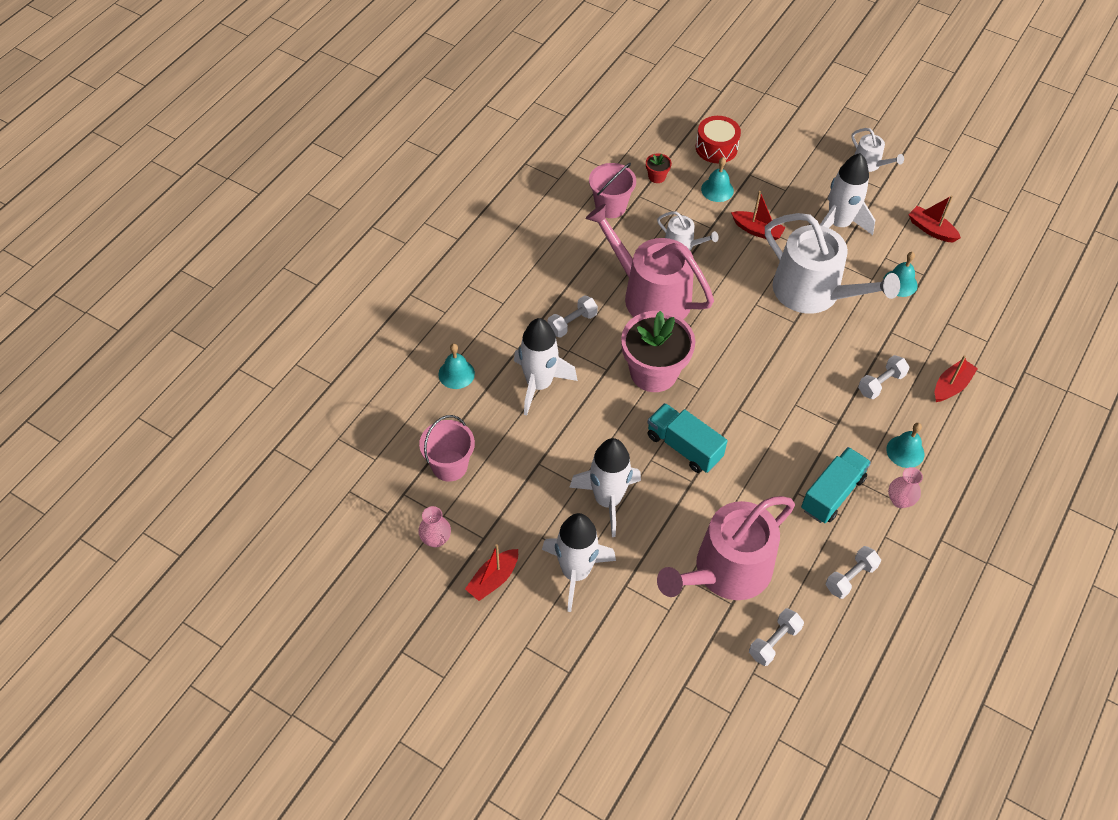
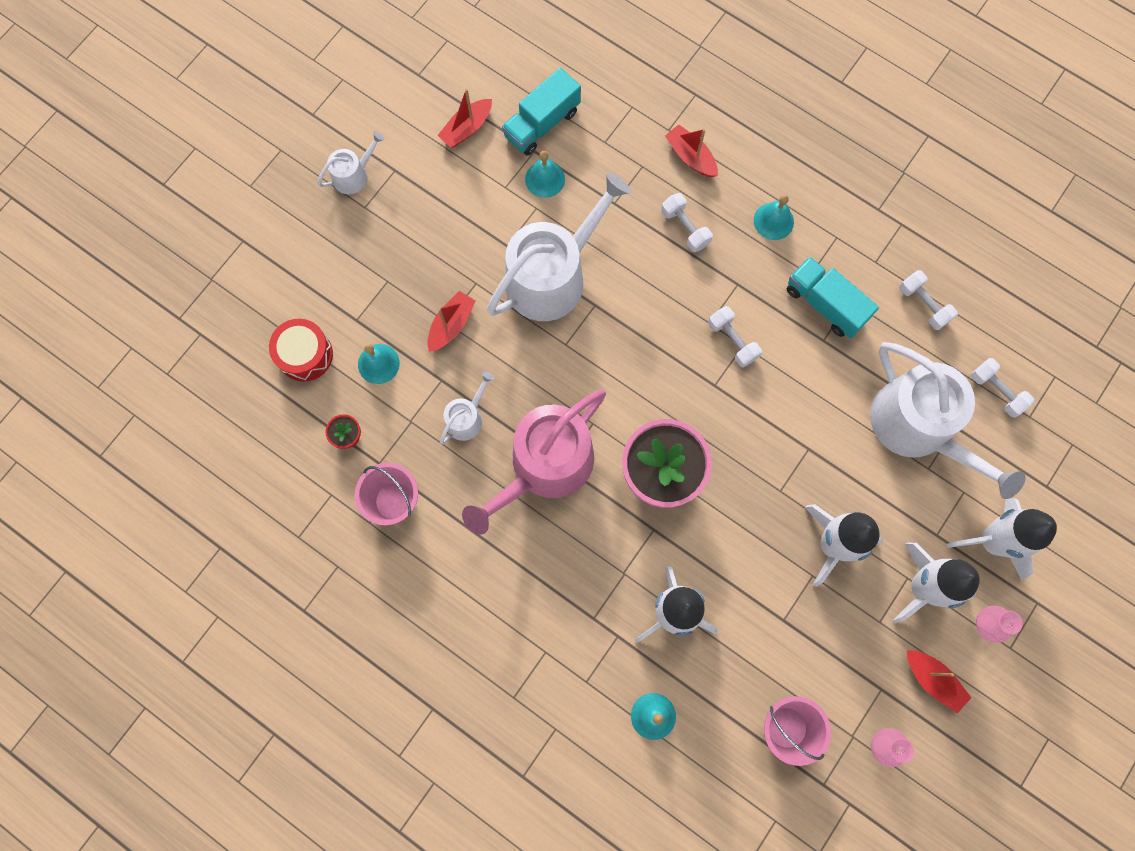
camera: 85 degrees left, 20 degrees up
white dumbbell [547,295,598,338] -> white dumbbell moved to [708,306,762,368]
turquoise truck [648,403,728,473] -> turquoise truck moved to [502,68,581,156]
pink watering can [657,496,795,600] -> white watering can [870,342,1026,499]
white rocket [820,153,875,235] -> white rocket moved to [947,498,1057,580]
pink vase [888,467,923,508] -> pink vase moved to [976,606,1023,643]

